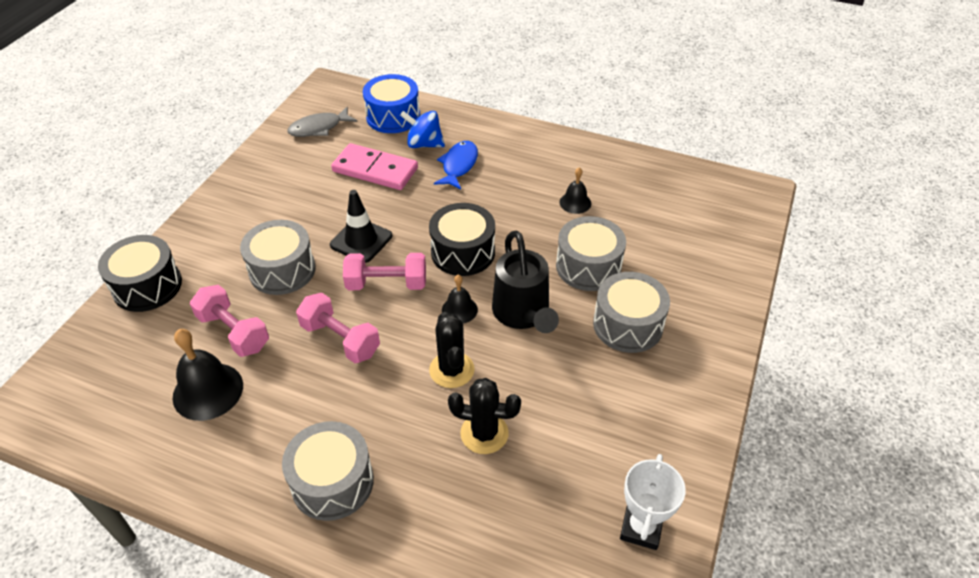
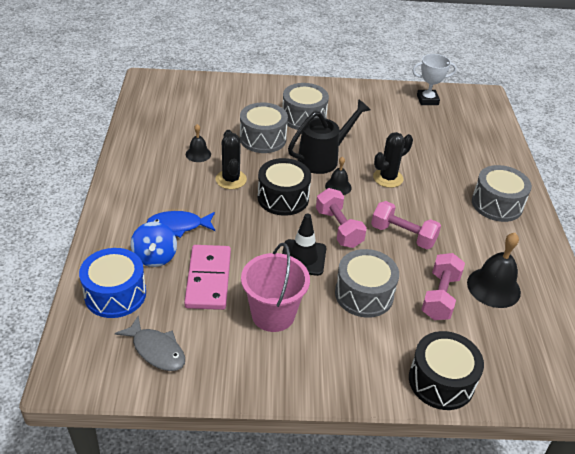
camera: 115 degrees left, 5 degrees down
pink dumbbell [296,293,380,363] -> pink dumbbell turned 75 degrees counterclockwise [371,201,441,250]
black cactus [448,378,521,454] -> black cactus moved to [216,130,247,189]
none -> pink bucket [241,243,310,332]

